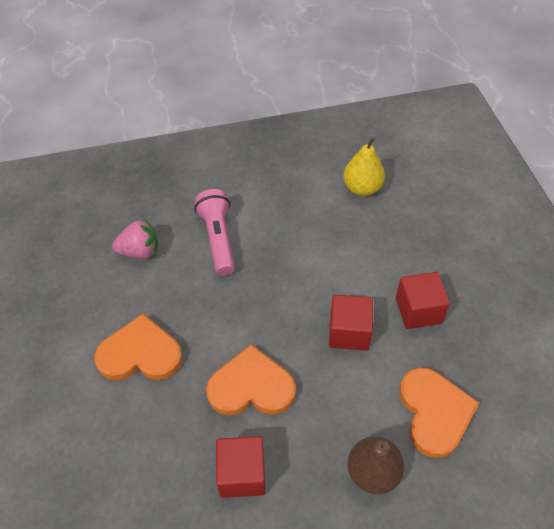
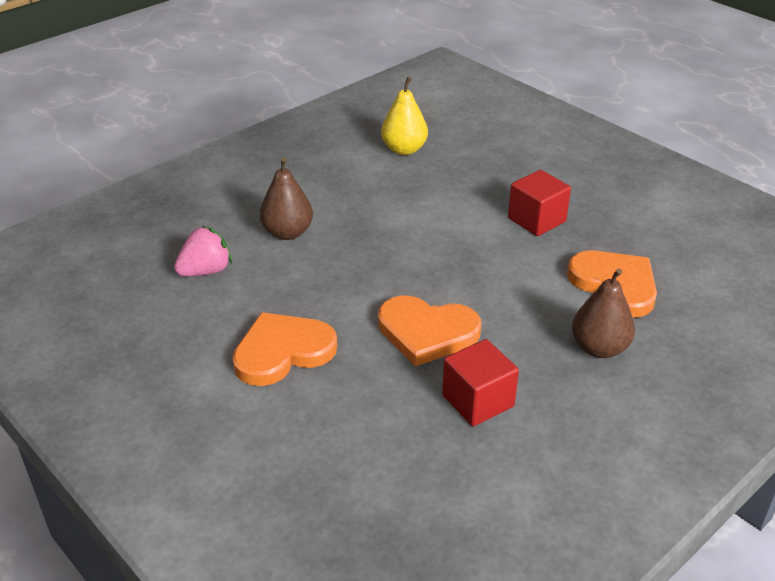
camera: 30 degrees left, 15 degrees down
pink flashlight [194,189,235,276] -> brown pear [260,157,313,240]
orange heart [206,344,296,416] -> orange heart turned 135 degrees counterclockwise [378,295,481,366]
red cube [329,295,373,351] -> none

